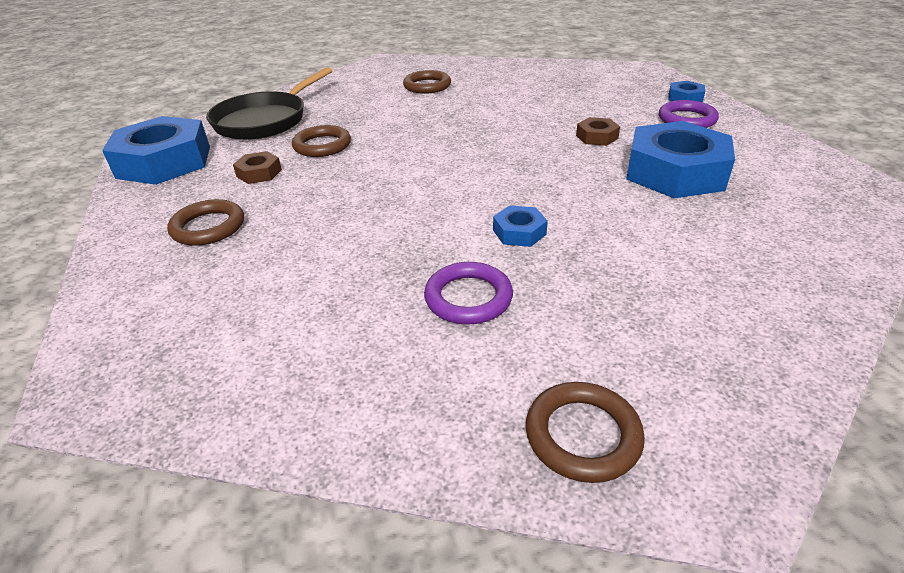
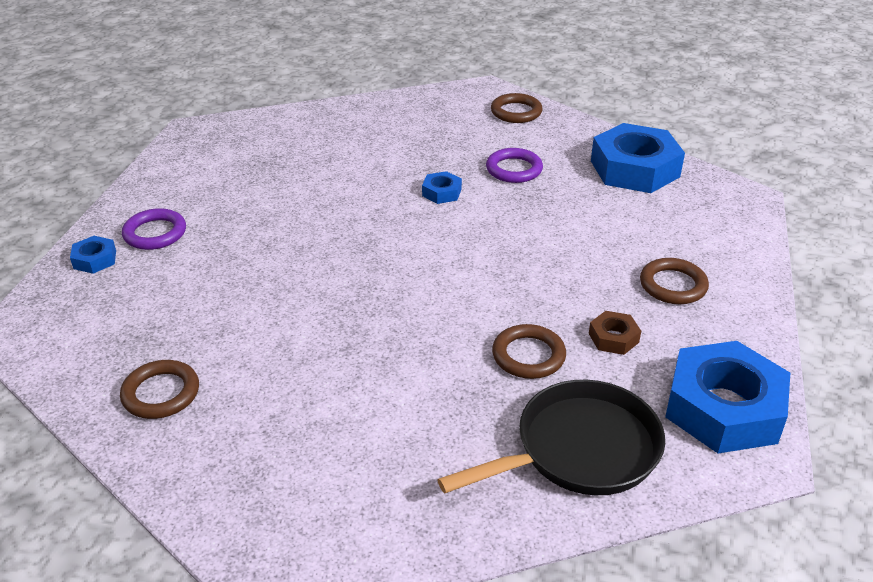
camera: 150 degrees left, 0 degrees up
brown ring [403,70,451,94] -> brown ring moved to [120,360,199,419]
brown nut [576,117,620,146] -> none
blue nut [626,121,735,198] -> blue nut moved to [591,123,685,193]

